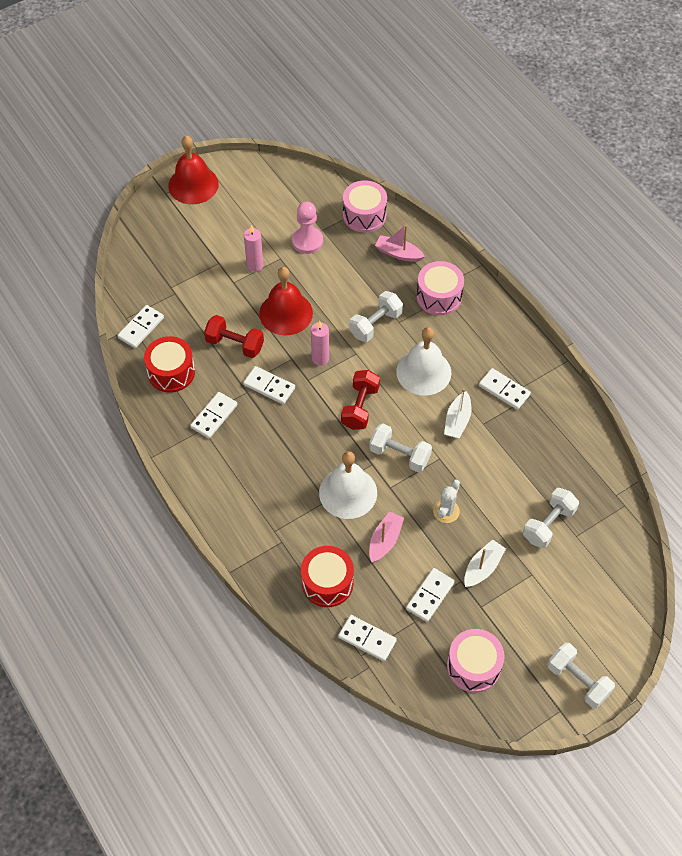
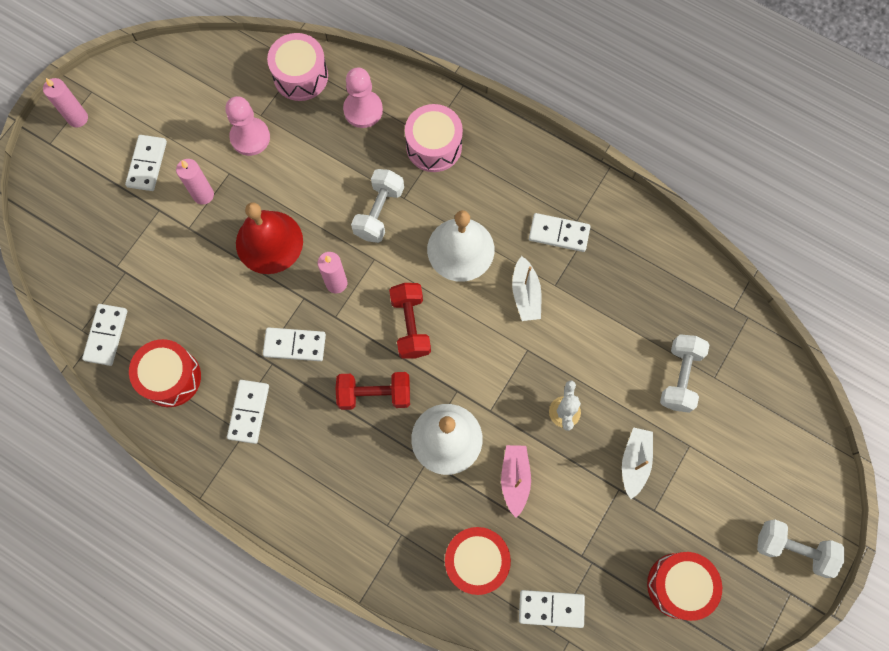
camera: 25 degrees left, 15 degrees up
red bell [168,136,219,204] -> pink candle [43,78,88,127]
red dumbbell [204,315,264,358] -> red dumbbell moved to [336,372,410,410]
white dumbbell [369,424,432,472] -> none
pink boat [375,225,425,262] -> pink pawn [343,68,383,128]
white domino [406,568,455,622] -> white domino moved to [125,135,167,191]
pink drum [447,629,505,693] -> red drum [647,552,722,621]

